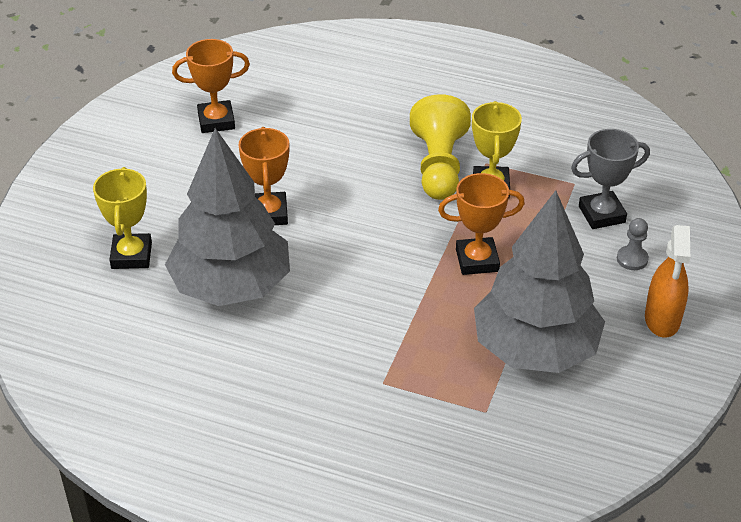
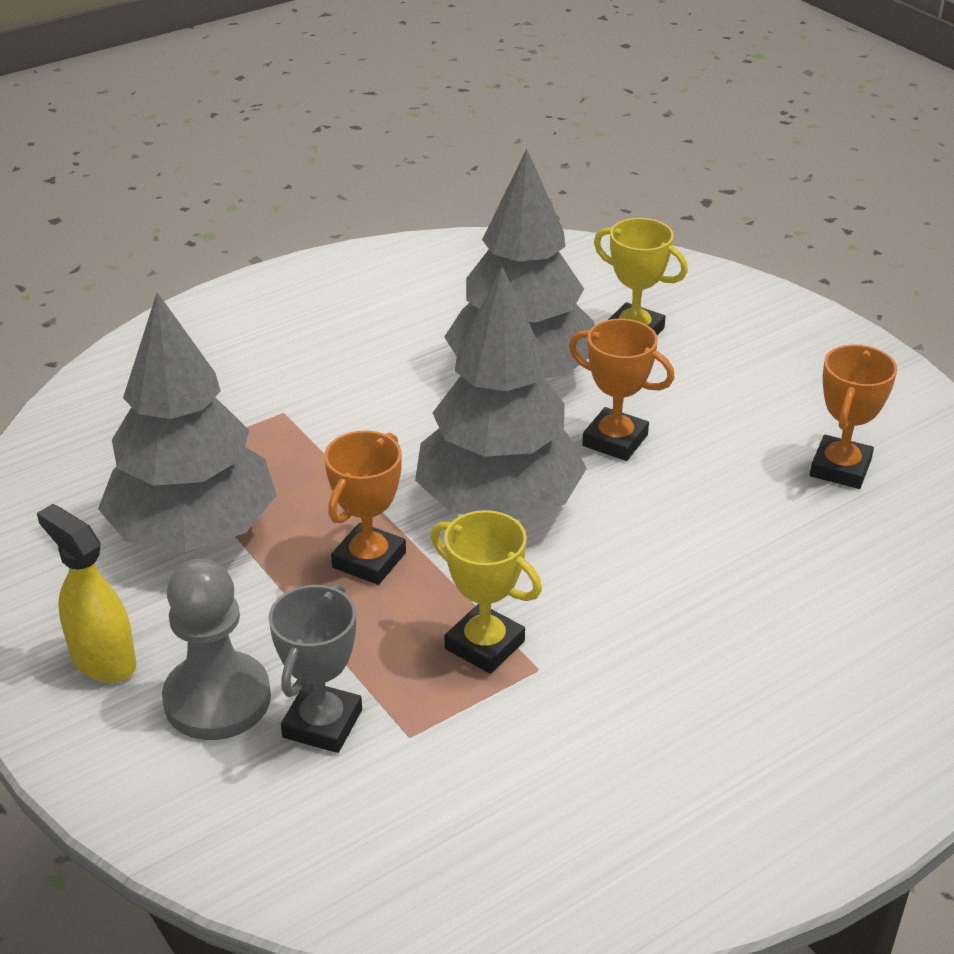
camera: 125 degrees right, 5 degrees down
yellow pawn [410,94,471,200] -> none
grey pawn [617,218,649,270] -> grey pawn [162,559,271,740], size x2.12
orange spray bottle [645,225,690,338] -> yellow spray bottle [37,504,136,683]
none -> grey tree [415,267,587,520]

